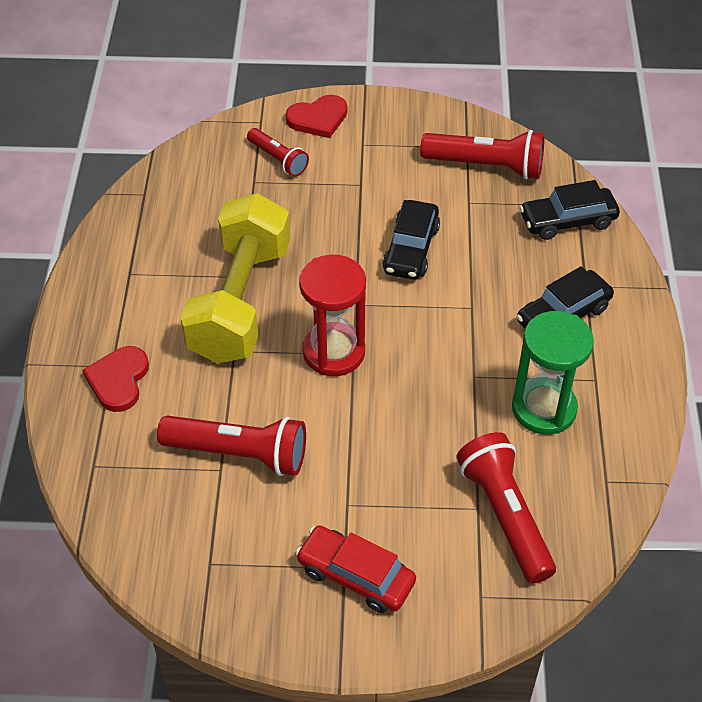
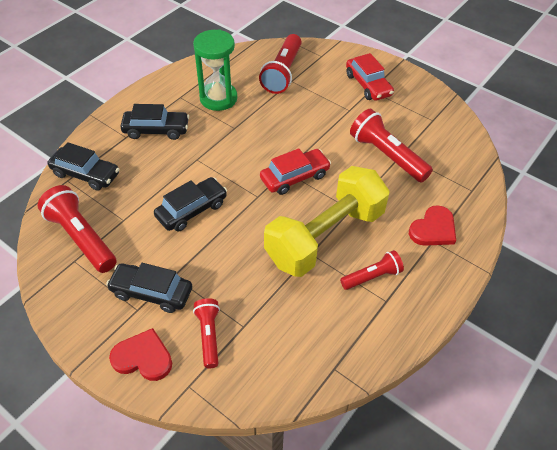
camera: 145 degrees left, 0 degrees up
red hourglass [299,255,366,376] -> red car [260,148,331,195]
none -> black car [106,263,192,313]
none -> red flashlight [340,250,404,290]

